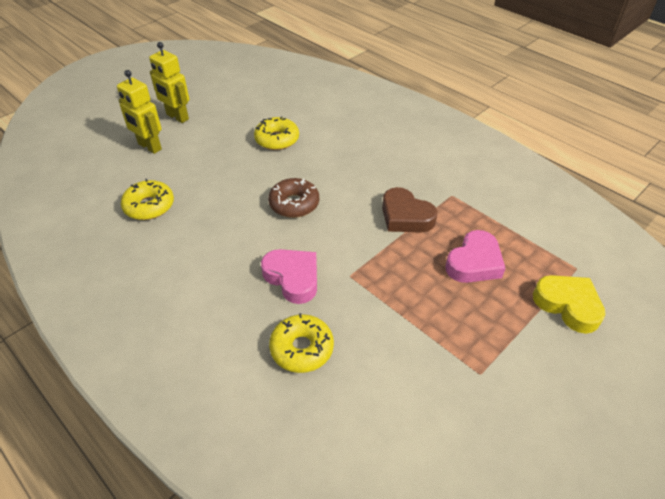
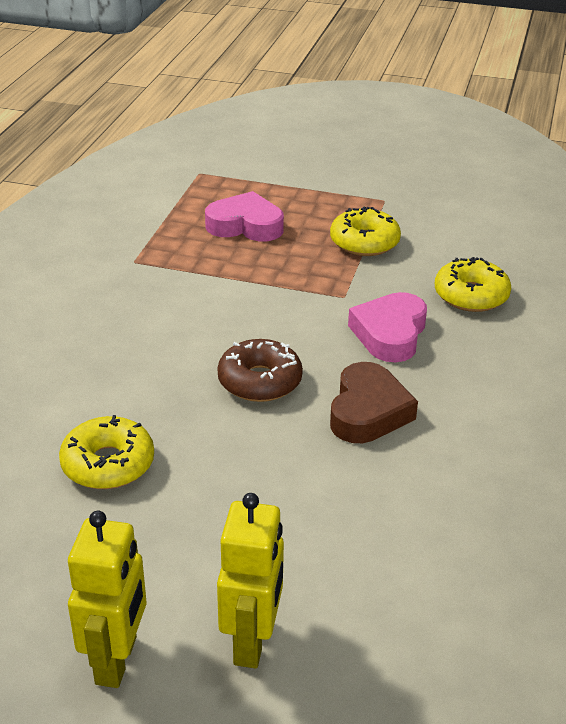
camera: 120 degrees left, 10 degrees down
yellow donut [121,179,174,220] -> yellow donut moved to [330,206,401,256]
brown heart [382,187,437,232] -> brown heart moved to [330,362,418,443]
yellow heart [533,275,606,334] -> none

